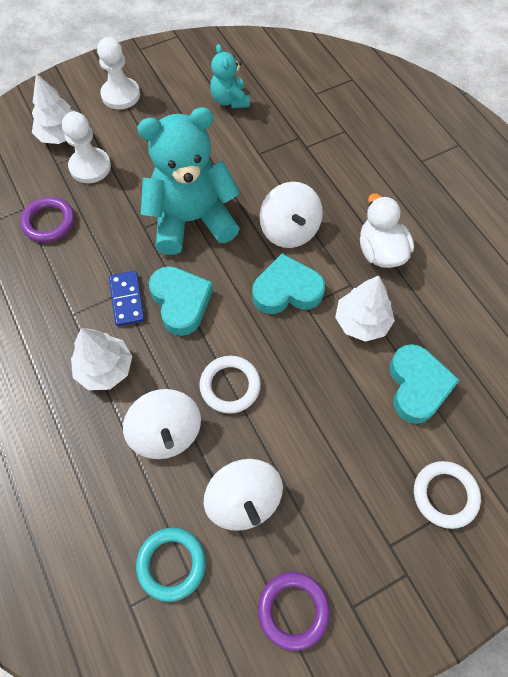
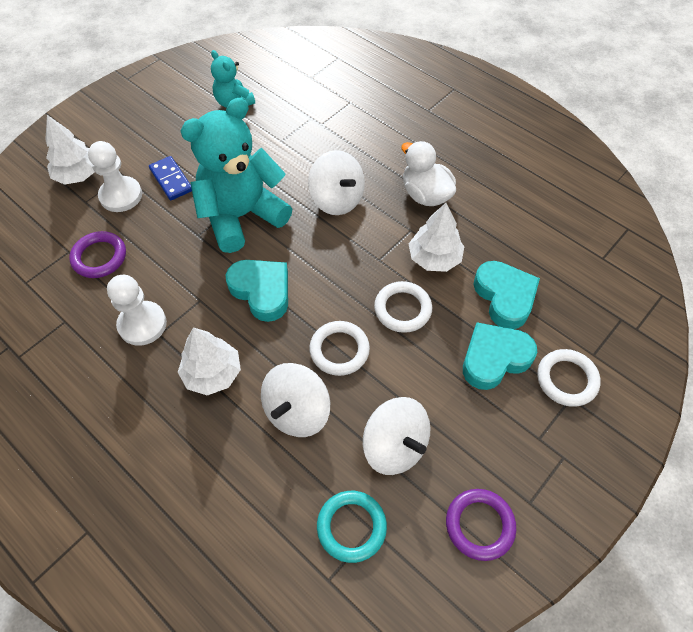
camera: 20 degrees left, 5 degrees down
white pawn [97,37,140,110] -> white pawn moved to [107,275,167,346]
blue domino [109,271,145,326] -> blue domino moved to [149,156,192,200]
white spinning top [123,389,201,459] -> white spinning top turned 75 degrees clockwise [261,363,330,437]
turquoise heart [252,254,325,314] -> turquoise heart moved to [463,322,537,390]
none -> white ring [374,281,432,333]

